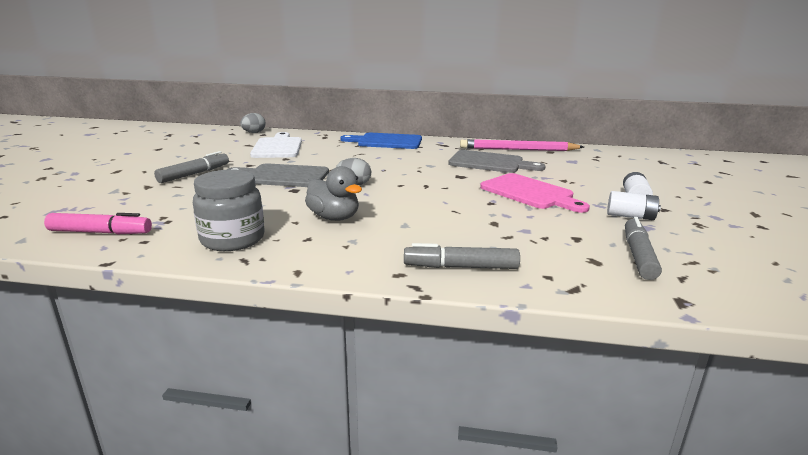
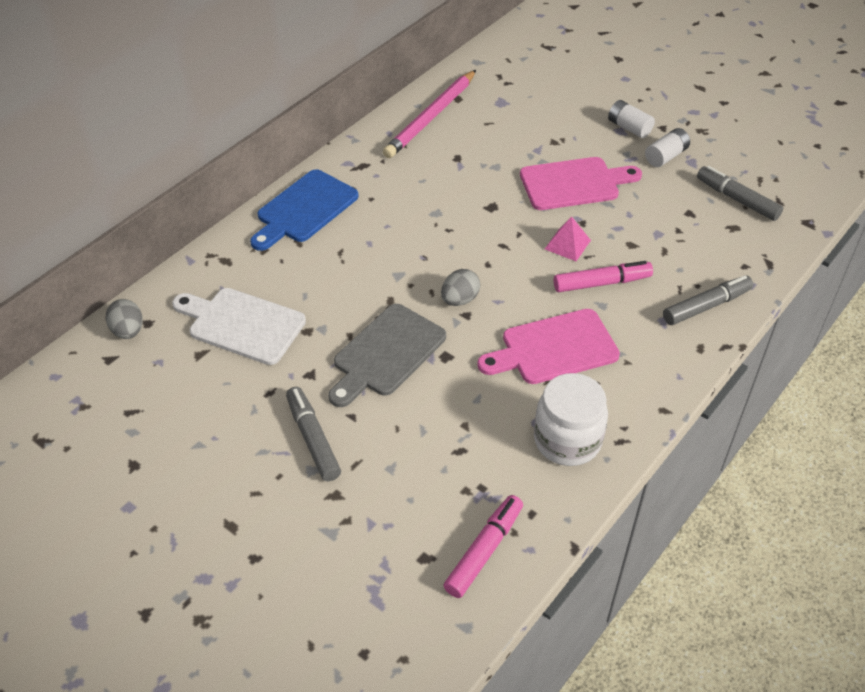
camera: 60 degrees left, 25 degrees up
grey jar [193,169,265,251] -> white jar [534,373,608,466]
grey duck [305,166,362,221] -> pink cutting board [477,309,620,384]
grey marker [404,243,520,269] -> grey marker turned 150 degrees counterclockwise [663,275,753,325]
grey cutting board [448,150,545,173] -> none
none -> pink pyramid [545,216,591,261]
none -> pink marker [554,261,653,292]

